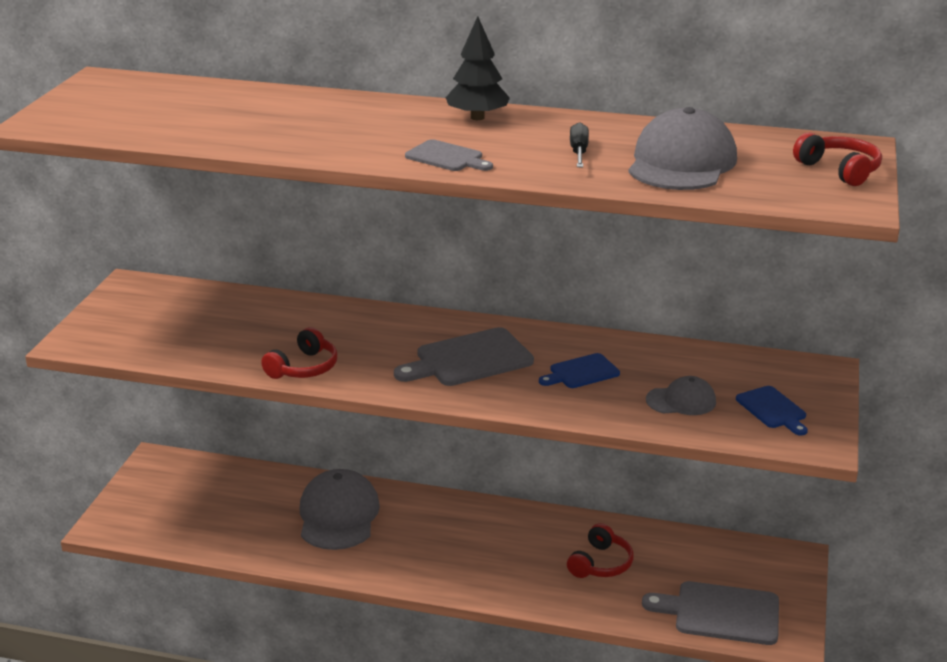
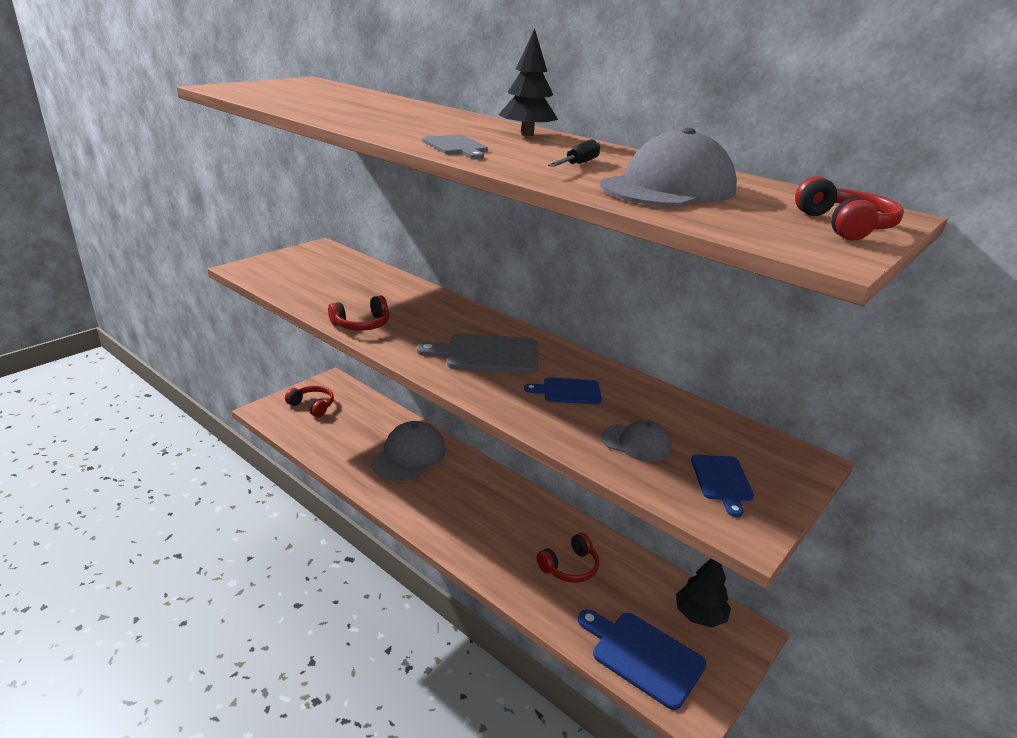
camera: 25 degrees right, 0 degrees up
grey cutting board [642,581,779,645] -> blue cutting board [578,609,706,710]
none -> red headphones [285,386,334,417]
none -> black tree [676,558,731,628]

